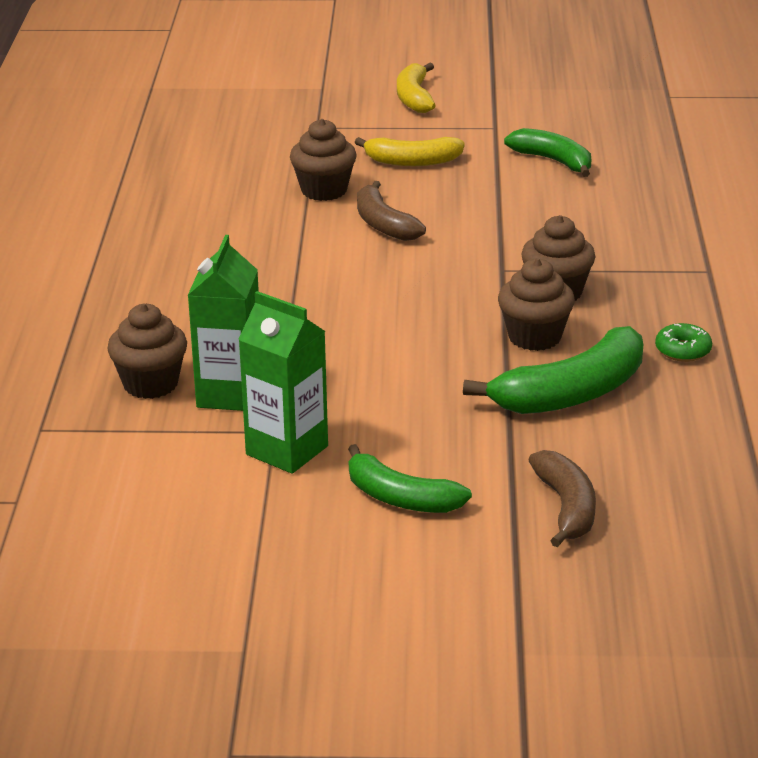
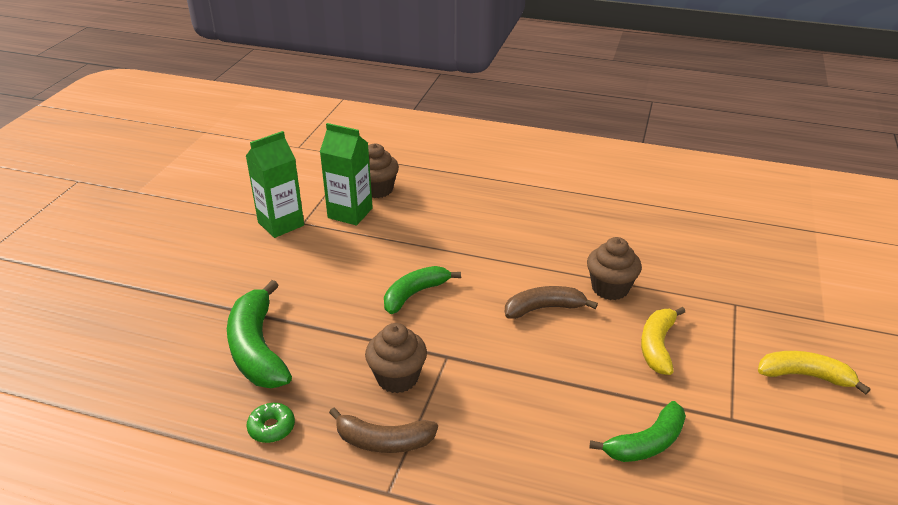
camera: 105 degrees right, 5 degrees up
green banana [348,444,472,513] -> green banana moved to [384,266,461,314]
brown cupcake [498,258,575,351] -> none
brown banana [529,450,596,547] -> brown banana moved to [329,408,438,453]

